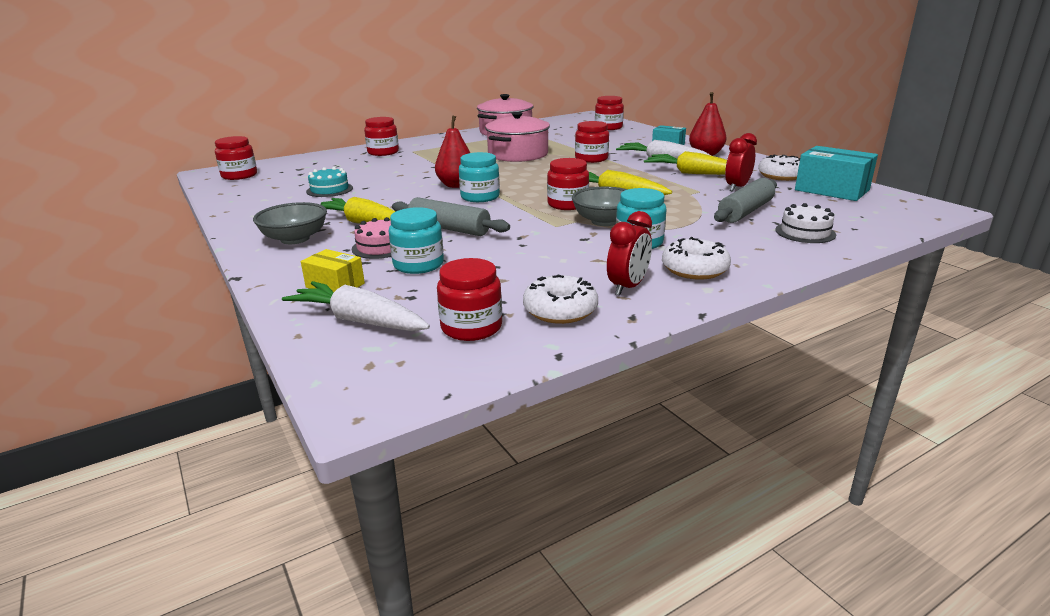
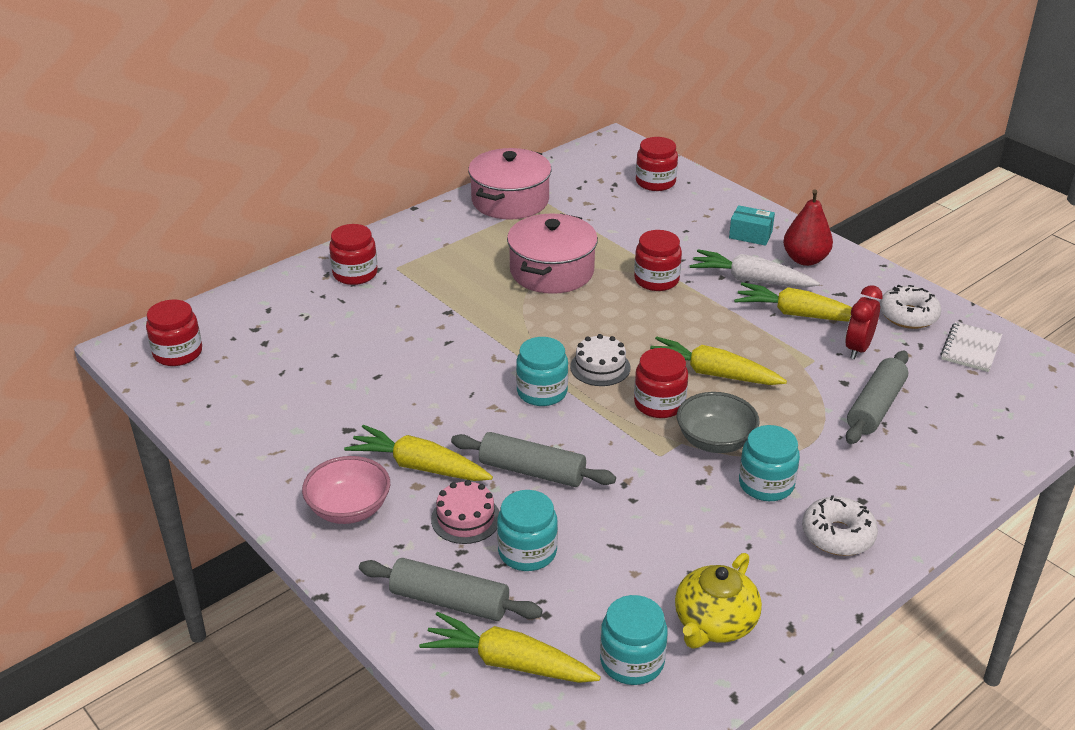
camera: 10 degrees left, 10 degrees up
grey bowl [253,202,327,244] -> pink bowl [302,456,390,524]
white carrot [282,281,430,331] -> yellow carrot [419,612,601,683]
yellow box [301,249,365,292] -> grey rolling pin [359,558,542,621]
turquoise cake [306,167,353,197] -> none
red pear [435,116,470,188] -> none
red jar [437,258,502,341] -> turquoise jar [600,595,668,685]
white donut [523,275,598,324] -> yellow teapot [675,553,762,649]
red clock [607,211,652,296] -> none
white cake [775,203,836,243] -> white cake moved to [570,334,631,386]
turquoise box [795,146,878,201] -> white notebook [940,322,1002,372]

